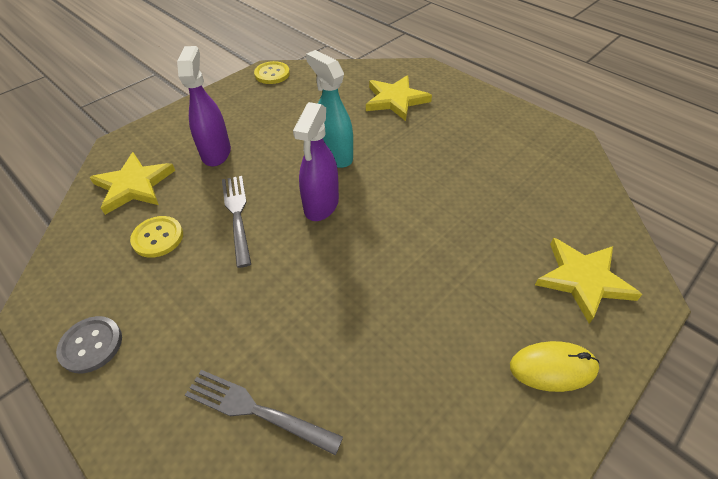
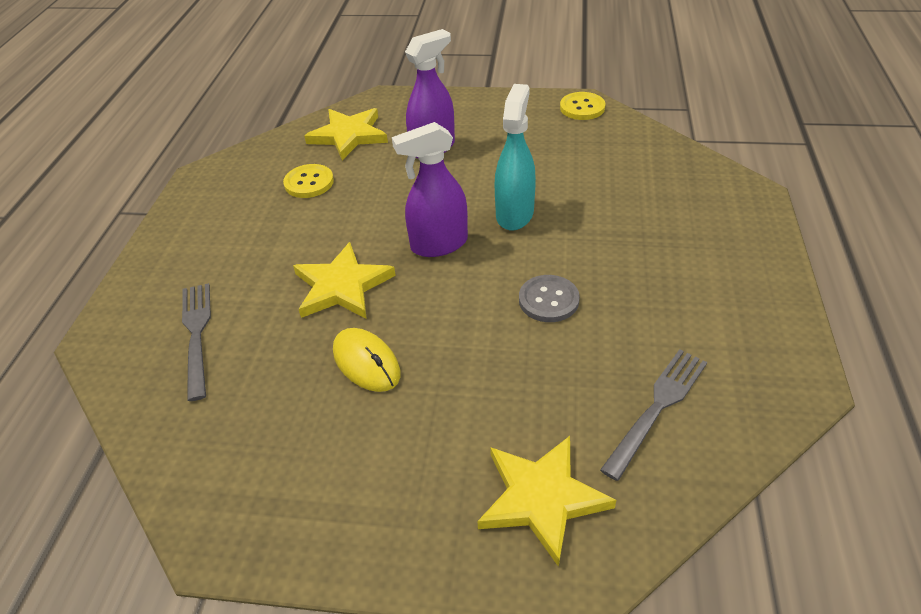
camera: 55 degrees right, 5 degrees down
grey button [56,316,122,373] -> grey button moved to [519,275,580,322]
grey fork [222,176,251,268] -> grey fork moved to [600,349,707,481]
yellow star [366,75,432,121] -> yellow star moved to [293,242,396,319]
yellow mouse [510,341,599,392] -> yellow mouse moved to [333,328,400,392]

